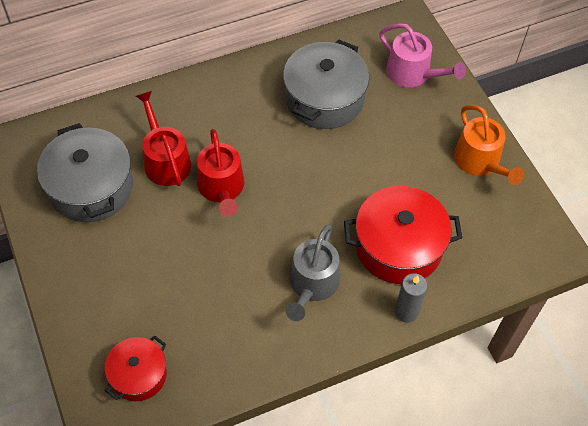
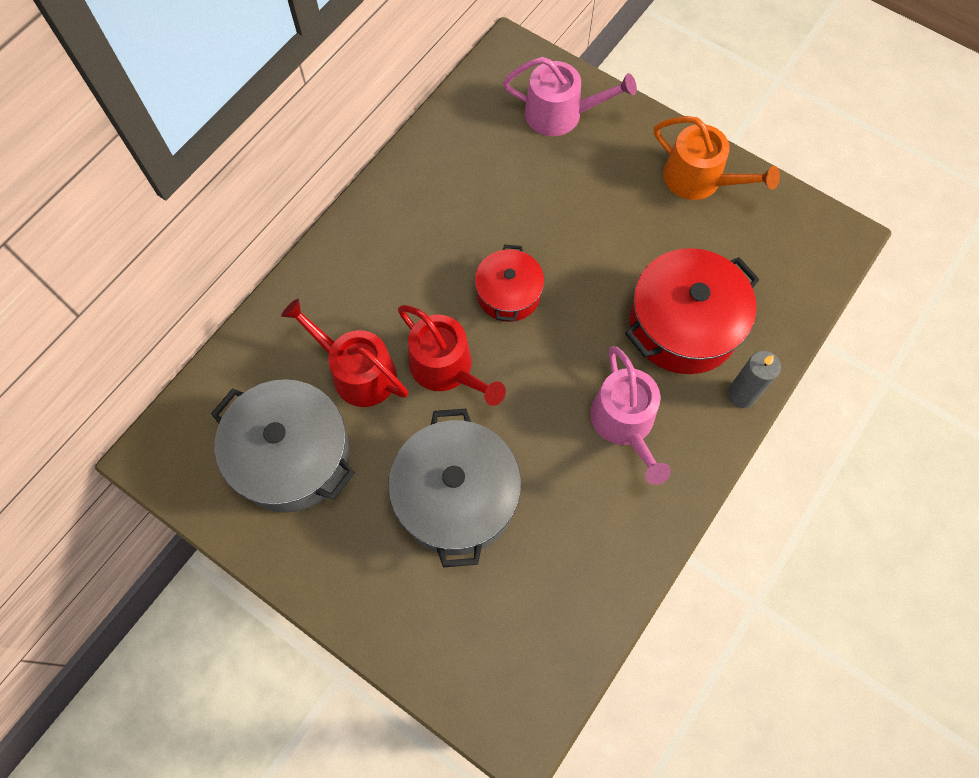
camera: 30 degrees left, 10 degrees up
red pot [104,335,167,401] -> red pot moved to [475,245,544,322]
grey pot [283,40,369,129] -> grey pot moved to [388,409,521,568]
grey watering can [286,224,340,321] -> pink watering can [590,346,671,485]

